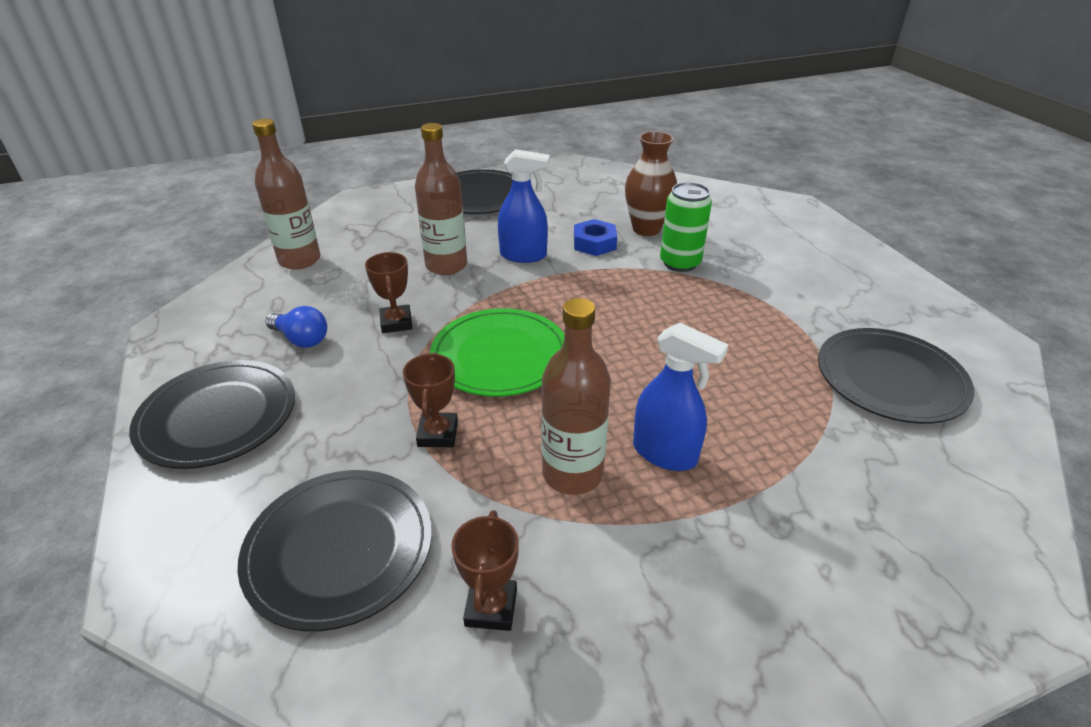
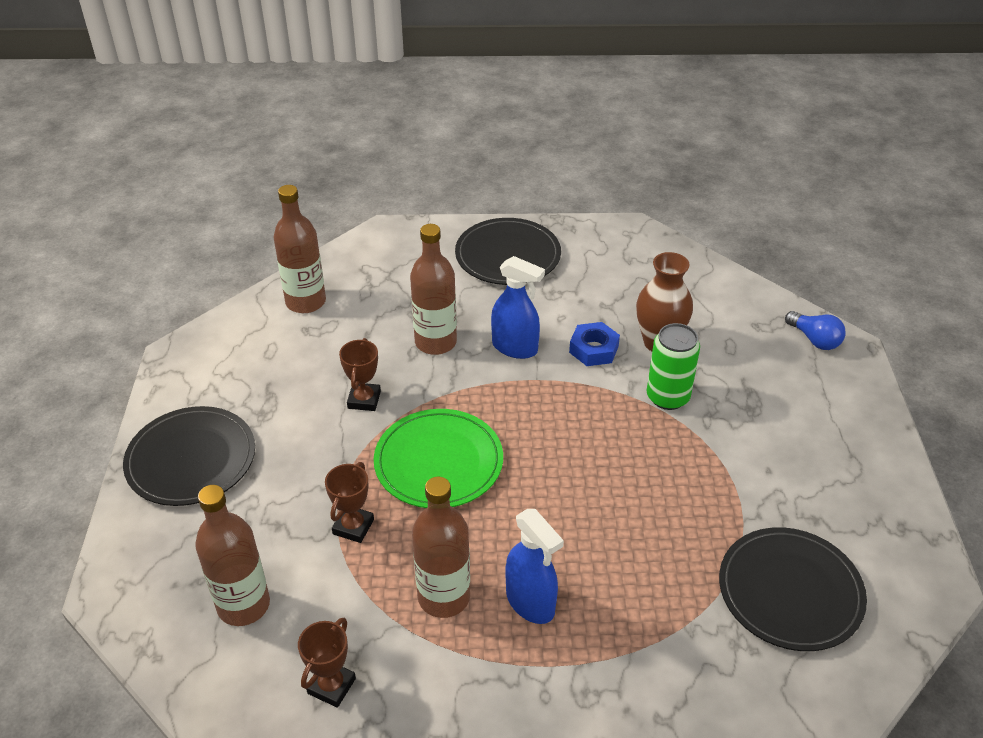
camera: 20 degrees right, 5 degrees up
black plate [238,470,432,631] -> brown bottle [195,485,270,626]
blue light bulb [266,306,327,348] -> blue light bulb moved to [785,311,846,350]

